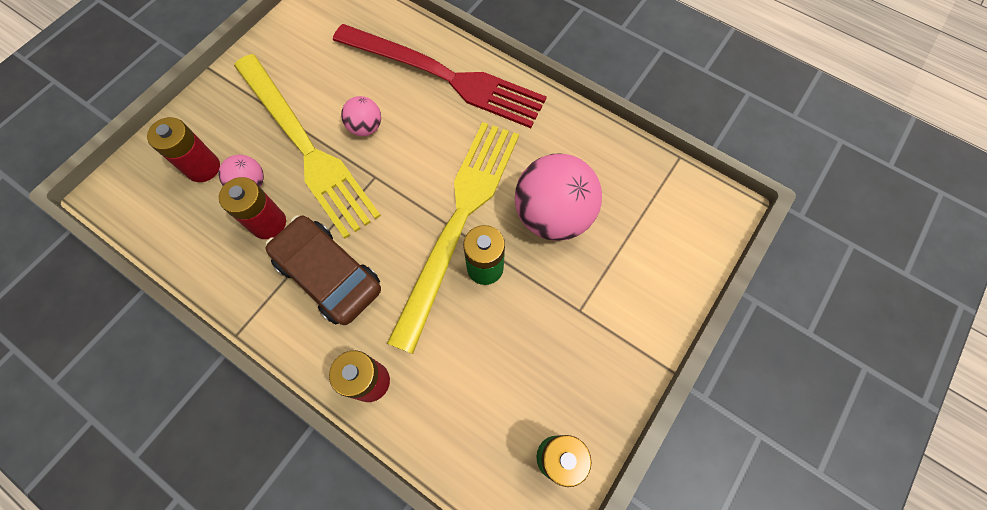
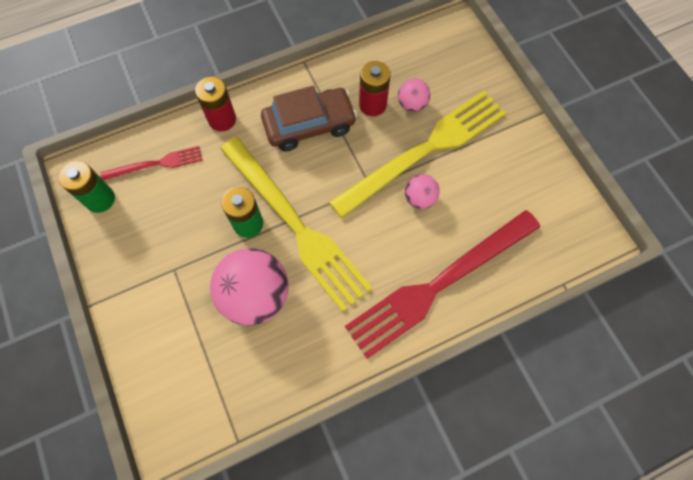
camera: 120 degrees right, 0 degrees up
red battery [147,117,220,182] -> none
yellow fork [234,54,381,239] -> yellow fork turned 150 degrees clockwise [329,91,506,218]
none -> red fork [100,146,202,181]

